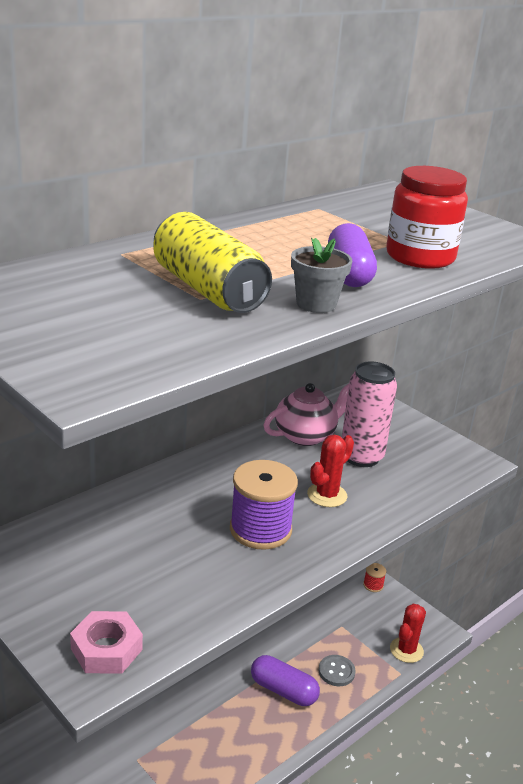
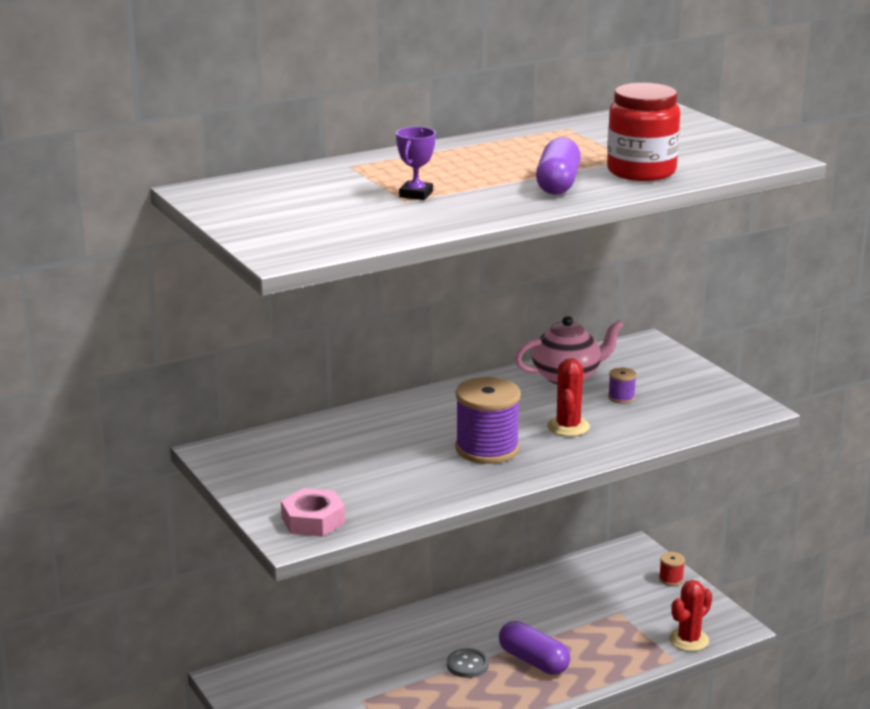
camera: 15 degrees right, 5 degrees down
yellow can [153,212,272,313] -> purple trophy [396,127,436,200]
grey flower pot [291,238,352,313] -> none
red cactus [307,435,354,507] -> red cactus turned 45 degrees counterclockwise [547,358,590,436]
grey button [318,655,356,686] -> grey button moved to [447,648,489,678]
pink can [342,362,397,467] -> purple spool [608,367,637,404]

